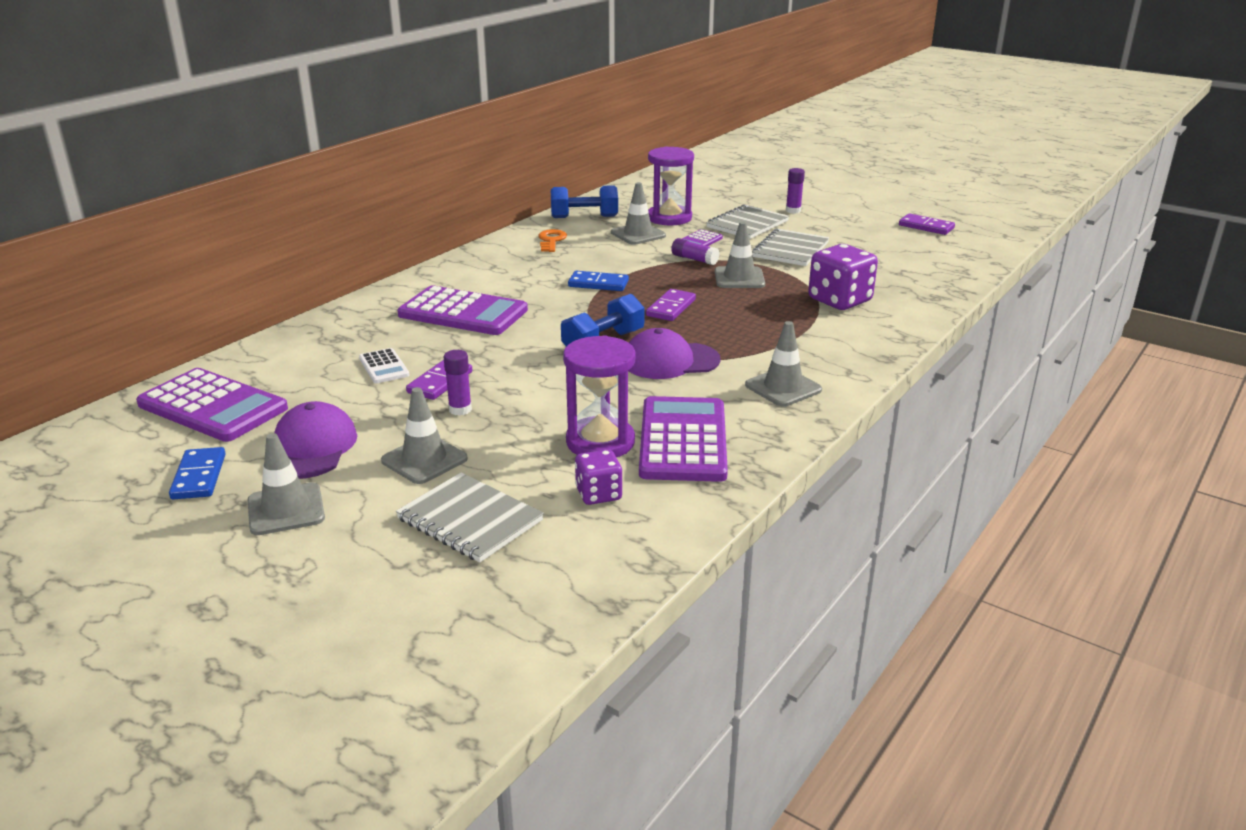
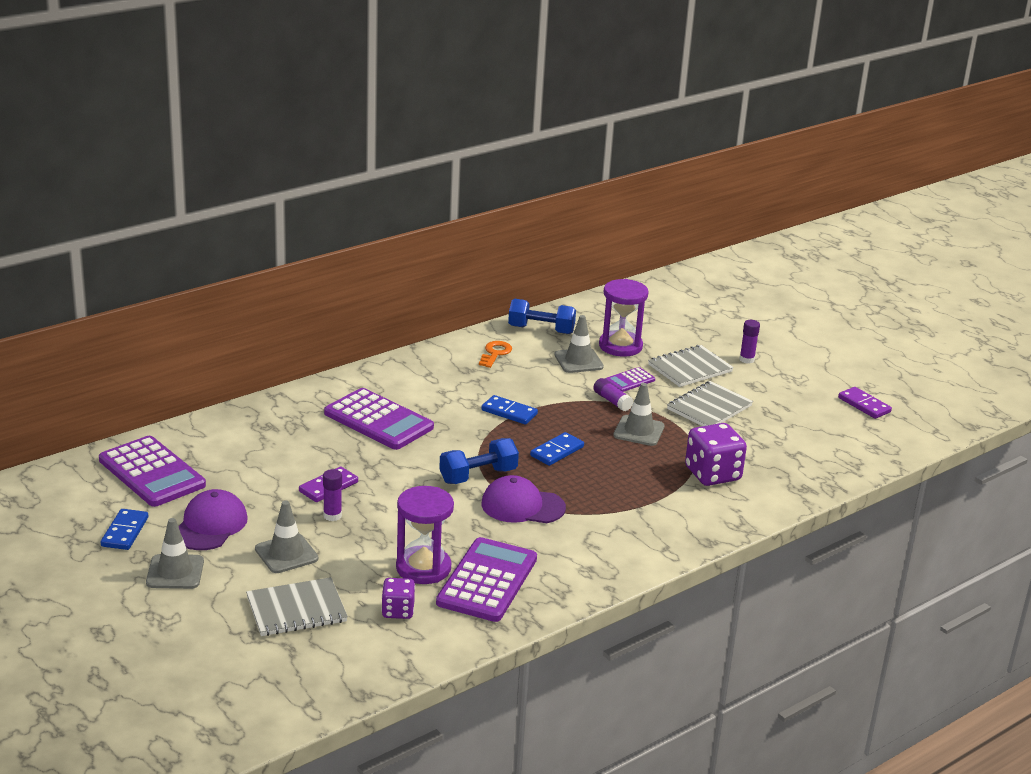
camera: 15 degrees right, 0 degrees up
white calculator [359,348,410,383] -> none
grey notebook [396,472,544,562] -> grey notebook turned 75 degrees counterclockwise [246,577,348,636]
purple domino [646,289,696,321] -> blue domino [530,432,584,466]
grey traffic cone [745,321,822,407] -> none

